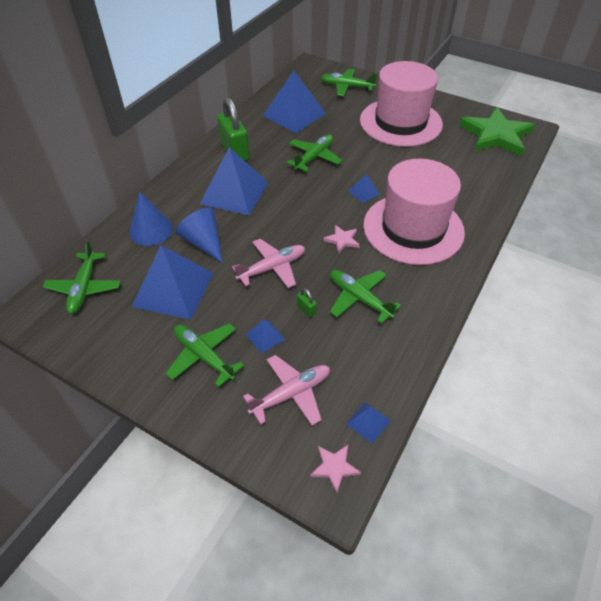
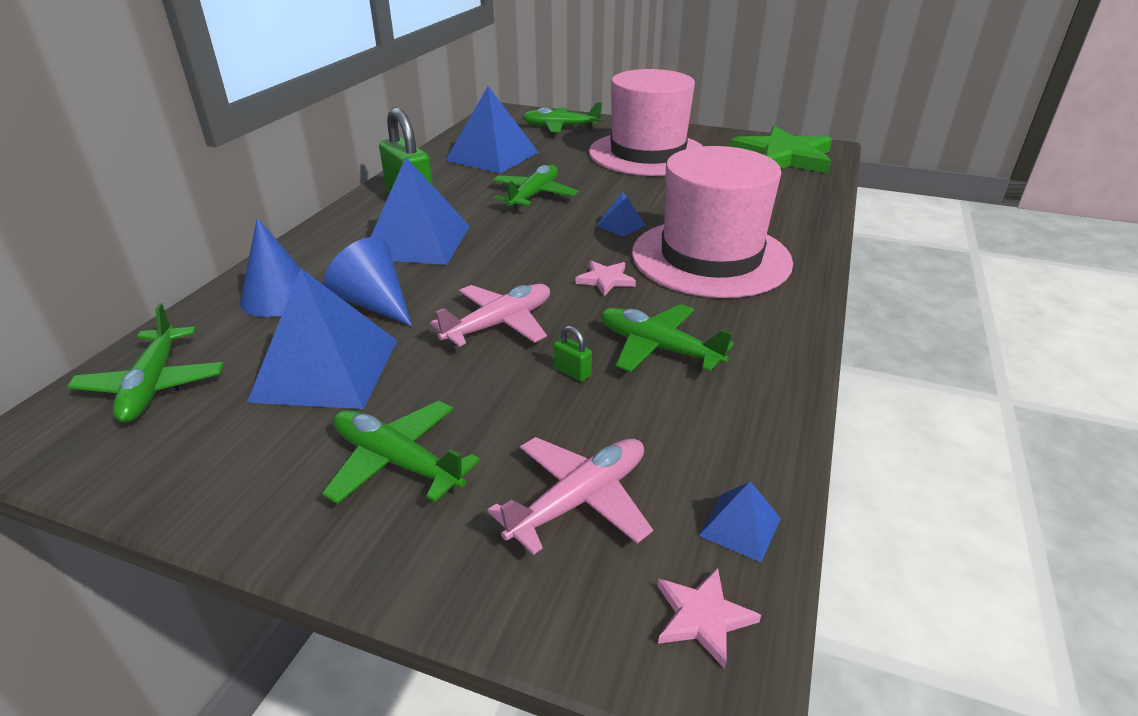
camera: 10 degrees left, 15 degrees down
blue pyramid [246,319,285,354] -> none

